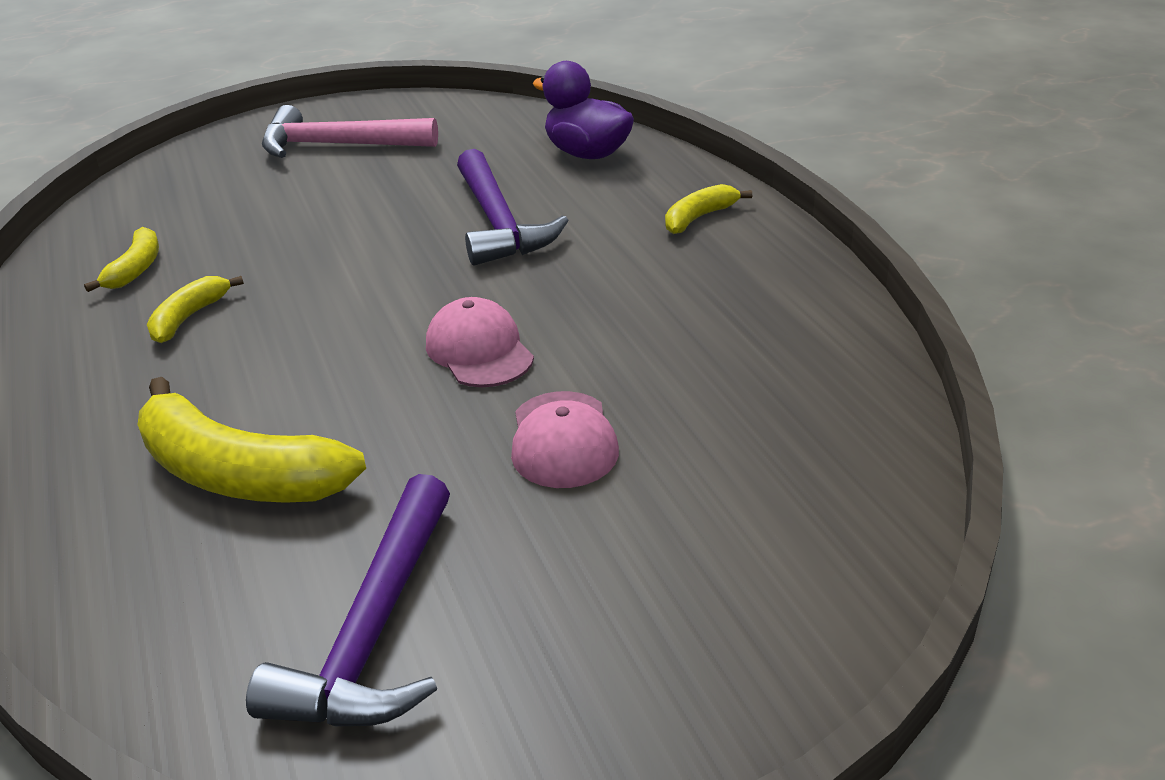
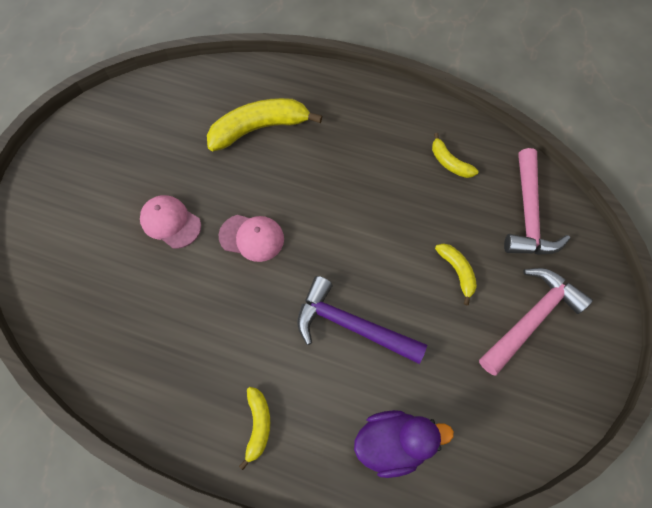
camera: 130 degrees right, 30 degrees up
yellow banana [147,276,244,343] -> yellow banana moved to [435,243,477,305]
purple hammer [246,474,450,727] -> none
none -> pink hammer [504,148,570,255]

